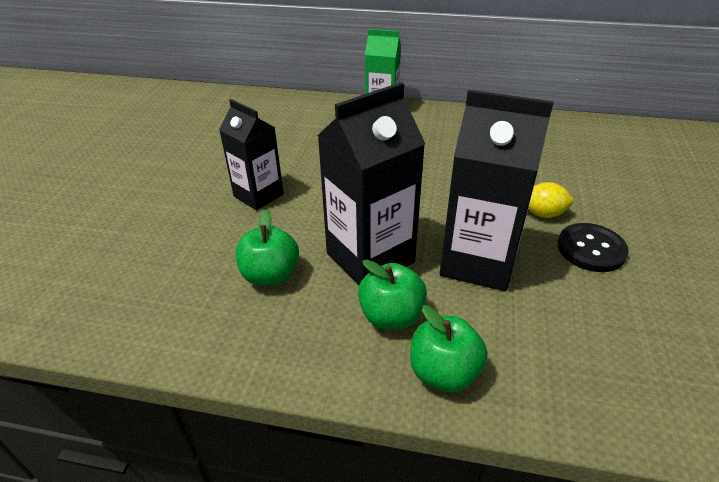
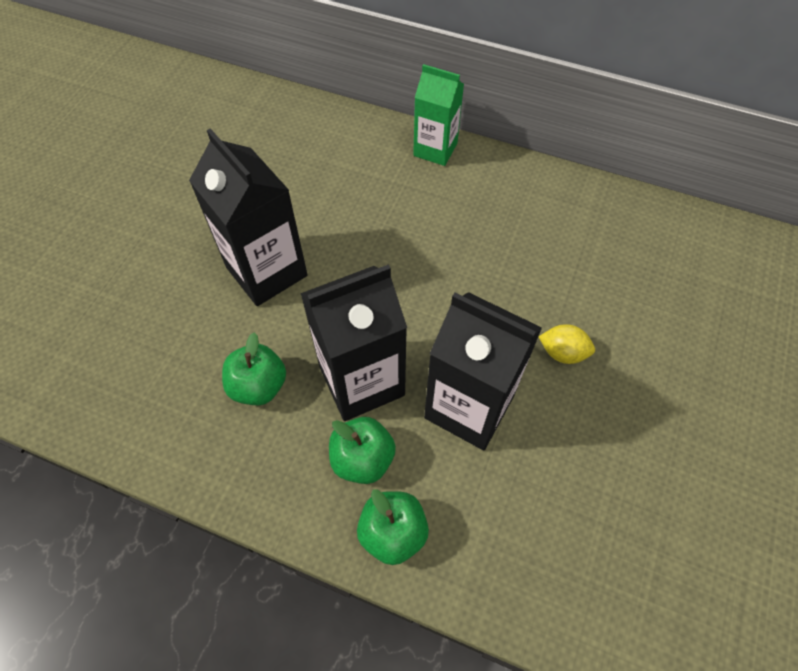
camera: 10 degrees right, 20 degrees up
black carton [219,99,284,211] -> black carton [189,128,308,306], size x1.55
black button [558,223,629,272] -> none

